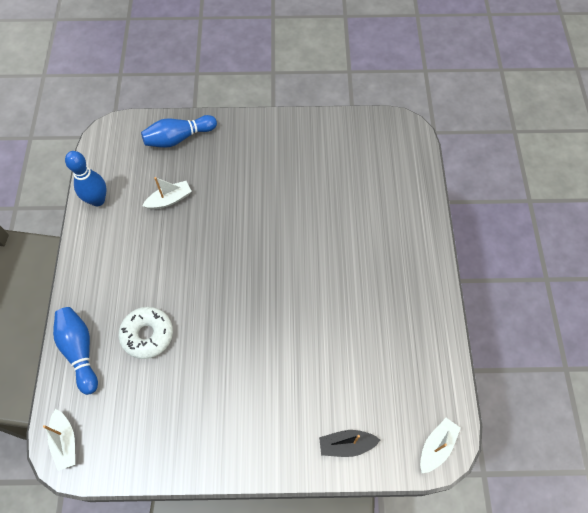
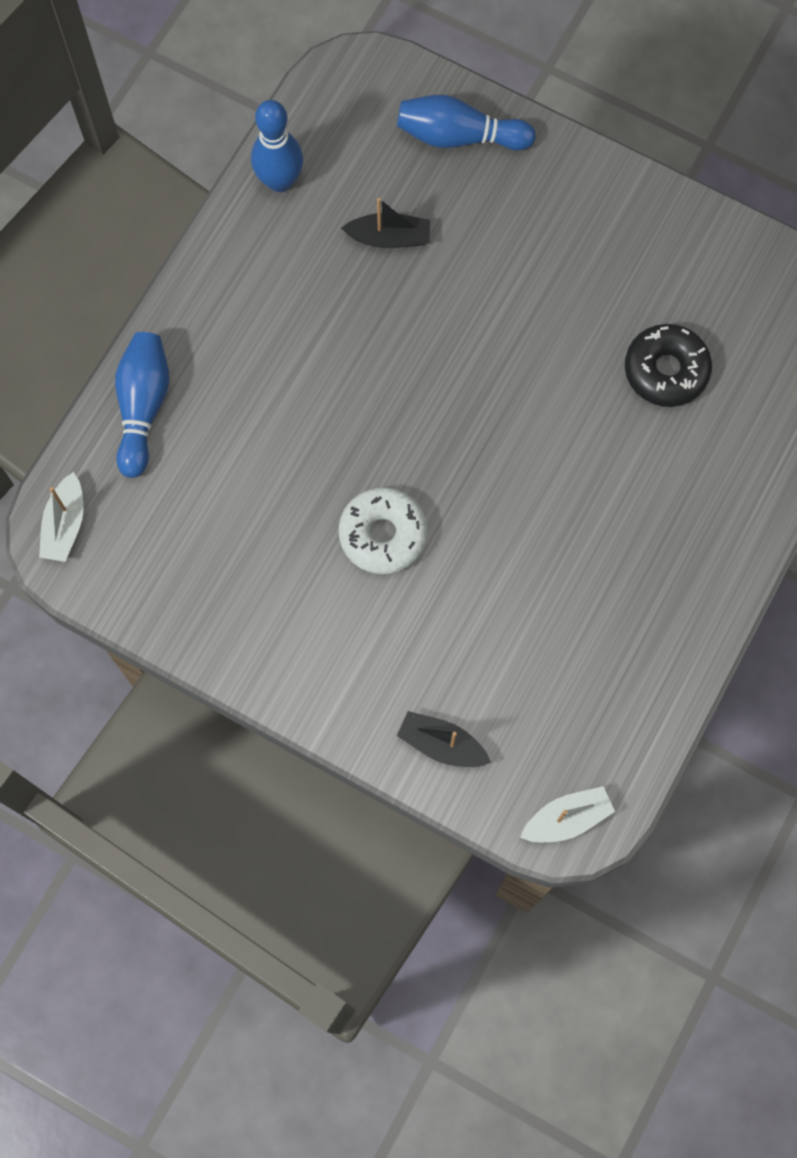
camera: 30 degrees right, 10 degrees up
white donut [119,307,173,359] -> white donut moved to [339,487,428,574]
white boat [142,177,192,209] -> black boat [341,198,430,248]
none -> black donut [625,324,712,407]

